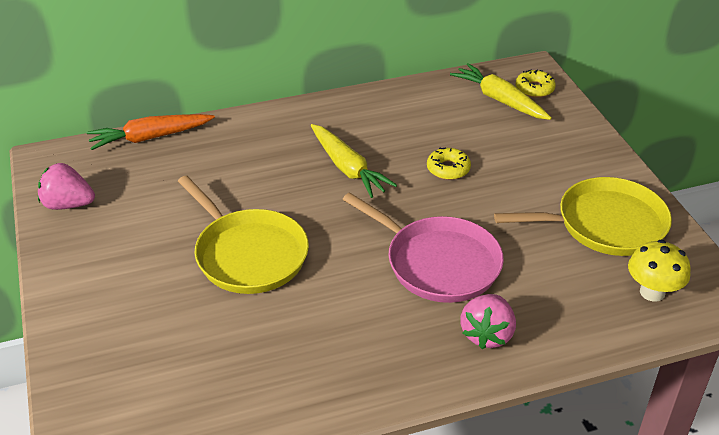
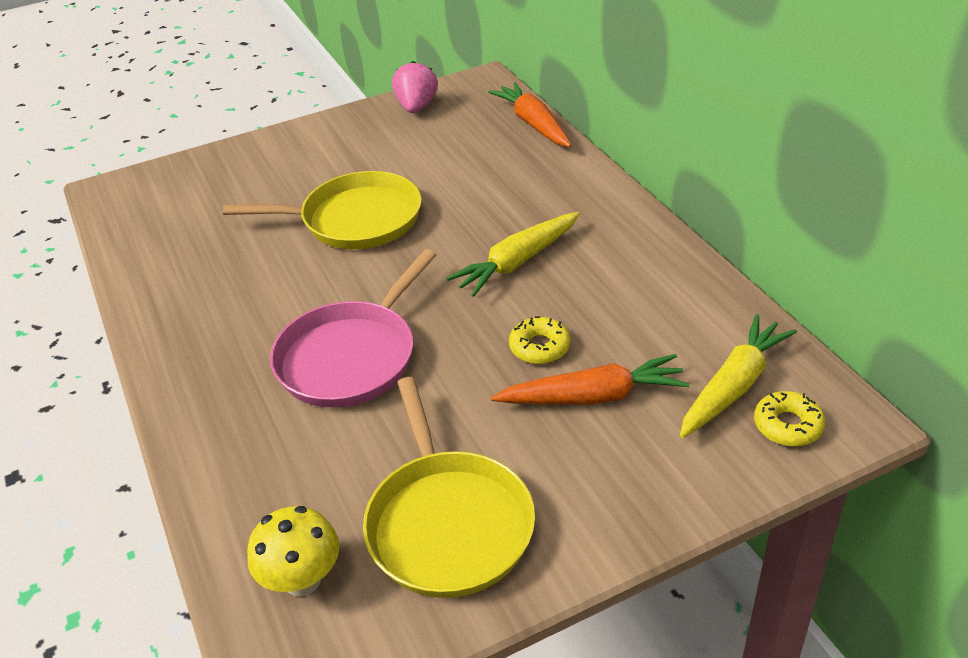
camera: 85 degrees right, 0 degrees up
yellow pan [178,175,309,294] -> yellow pan turned 135 degrees counterclockwise [223,171,422,249]
pink strawberry [460,294,516,349] -> none
none -> orange carrot [491,354,689,405]

